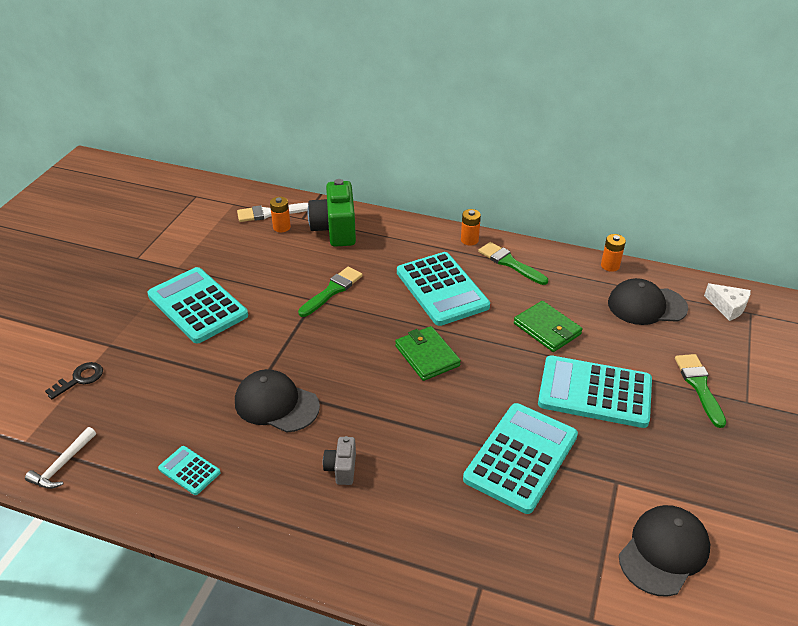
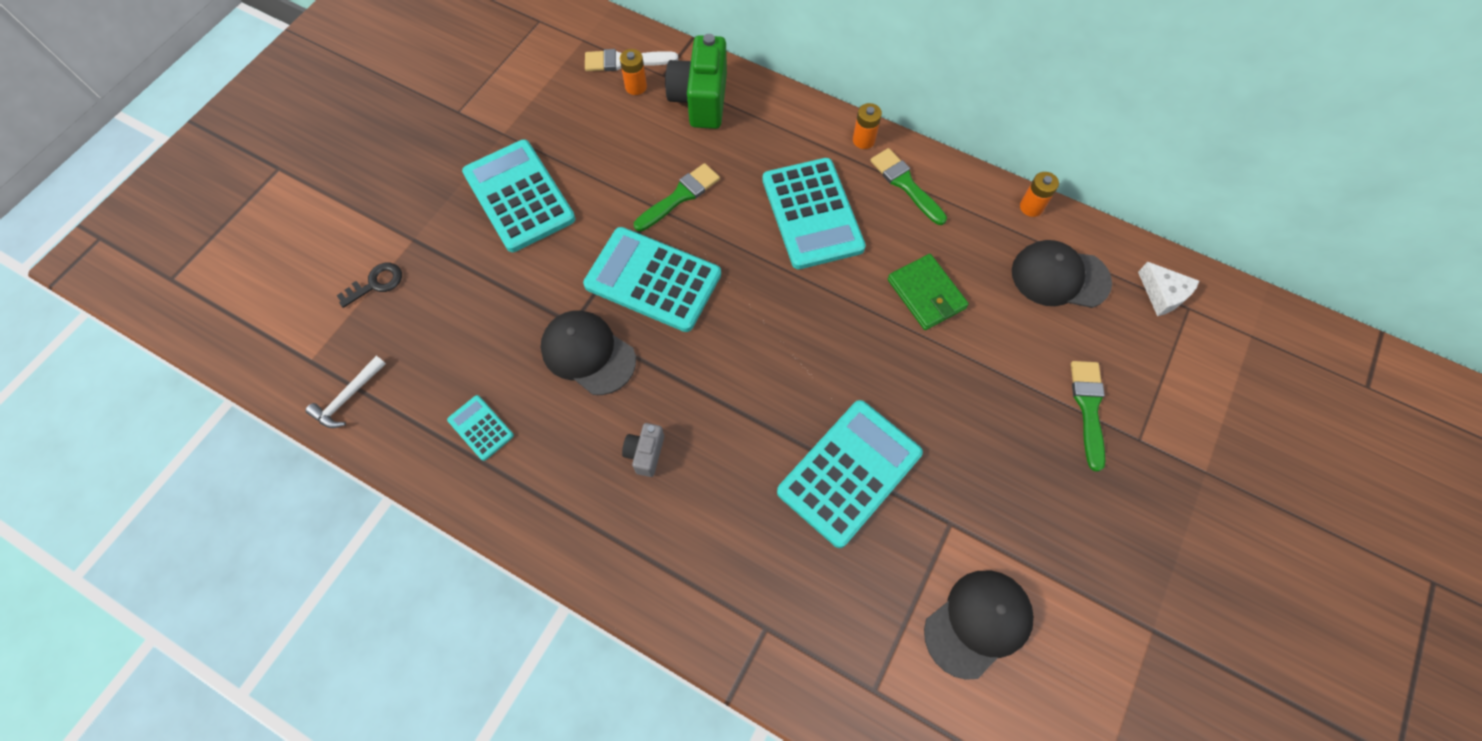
camera: 10 degrees right, 25 degrees up
green wallet [395,326,461,381] -> none
turquoise calculator [538,356,652,428] -> turquoise calculator moved to [583,227,721,332]

